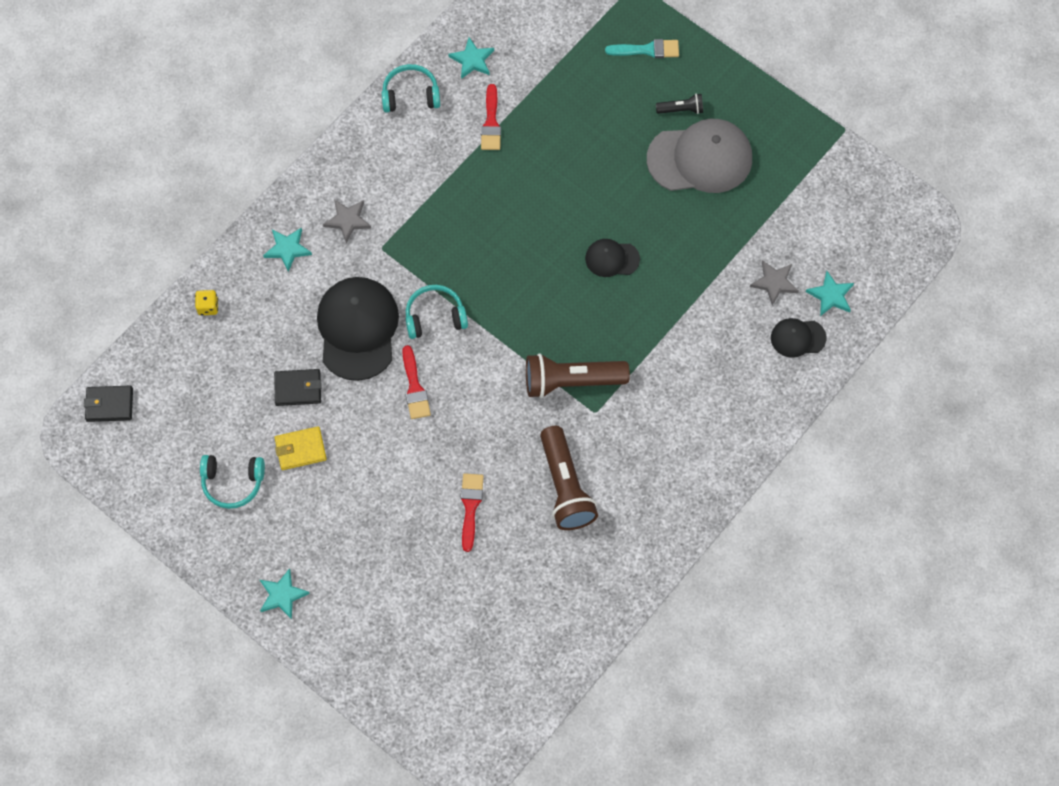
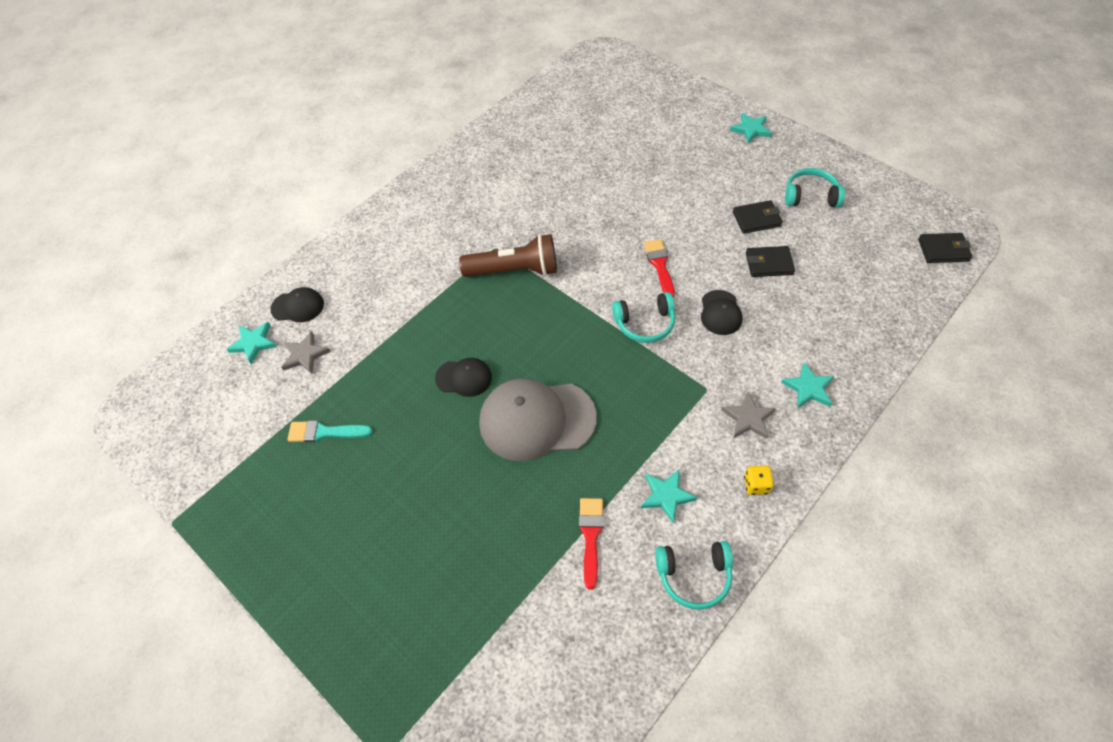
camera: 175 degrees left, 10 degrees down
yellow dice [195,290,218,316] -> yellow dice moved to [744,466,774,495]
yellow wallet [275,426,327,470] -> black wallet [733,200,783,234]
black cap [317,277,399,381] -> black cap [701,290,742,335], size x0.50
turquoise star [448,37,494,79] -> turquoise star moved to [641,470,697,523]
red brush [461,473,484,552] -> none
brown flashlight [540,426,598,530] -> none
turquoise brush [605,39,679,58] -> turquoise brush moved to [287,420,373,442]
grey cap [647,119,752,193] -> grey cap moved to [479,378,597,461]
black flashlight [656,94,703,114] -> none

